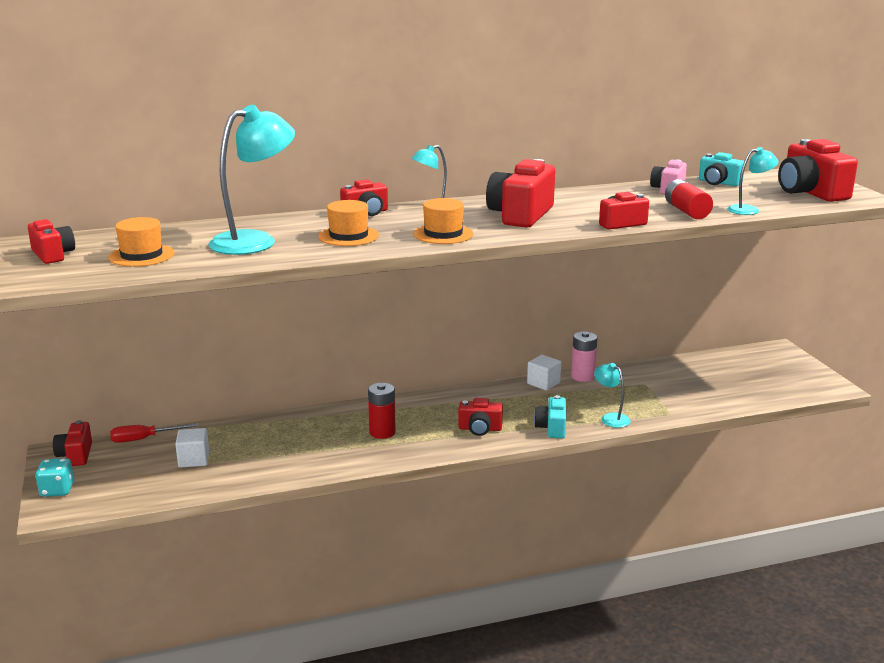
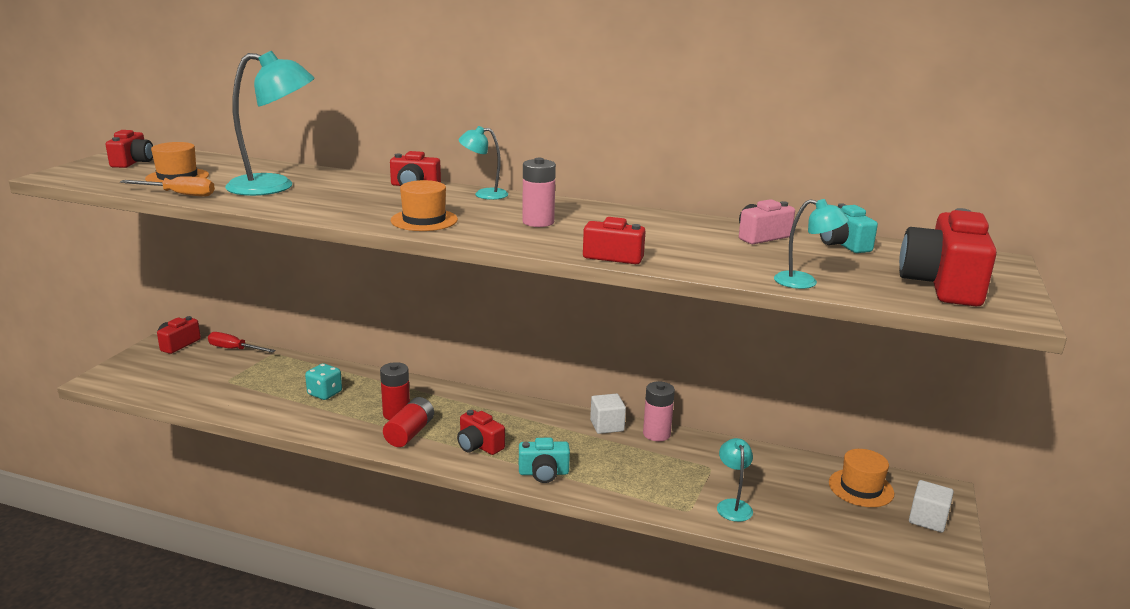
camera: 35 degrees right, 0 degrees up
turquoise dice [35,458,74,497] -> turquoise dice moved to [305,363,342,400]
white cube [175,428,209,468] -> white cube moved to [909,480,954,532]
orange hat [318,200,379,246] -> orange hat moved to [829,449,894,507]
red camera [486,159,555,227] -> pink battery [522,158,556,227]
turquoise camera [534,395,566,438] -> turquoise camera turned 135 degrees counterclockwise [519,438,570,483]
turquoise lamp [594,363,631,428] -> turquoise lamp moved to [717,438,753,522]
red battery [665,179,713,219] -> red battery moved to [383,397,434,447]
none -> orange screwdriver [120,176,215,197]

